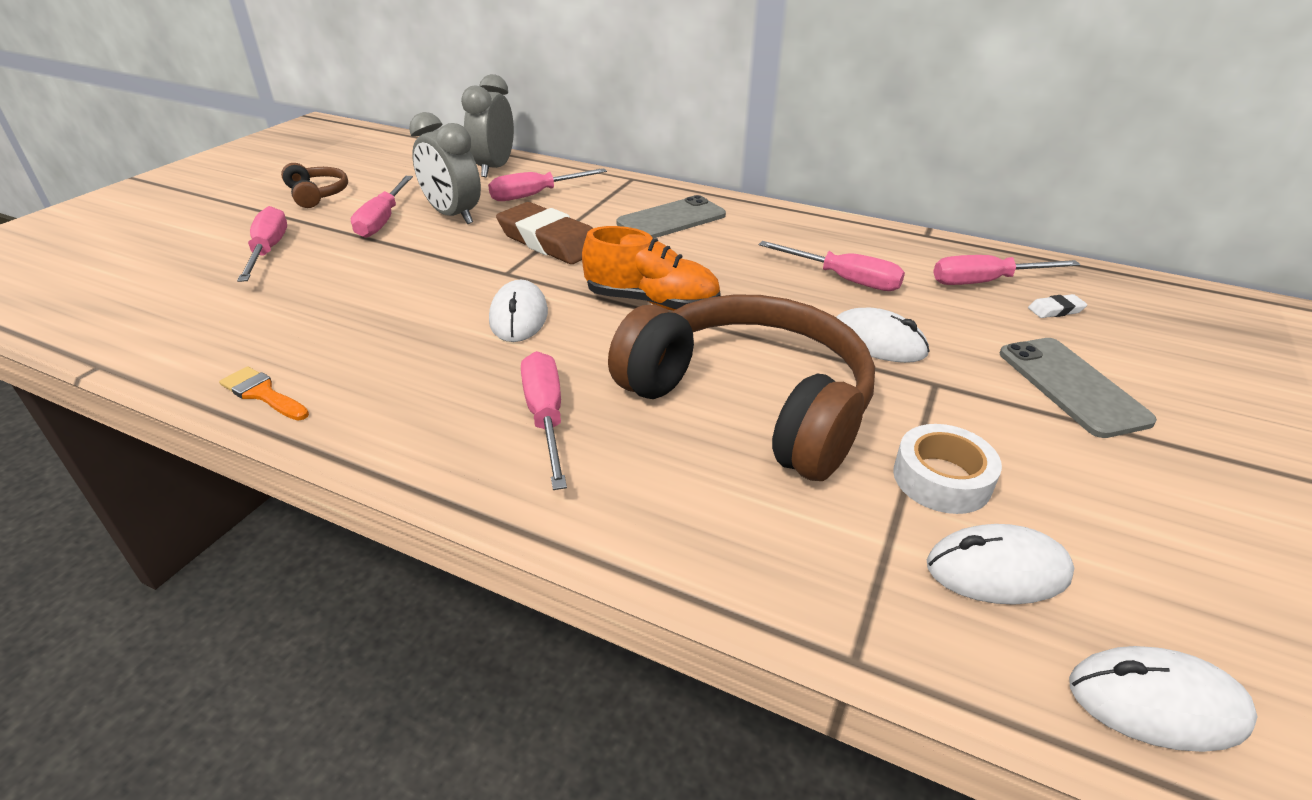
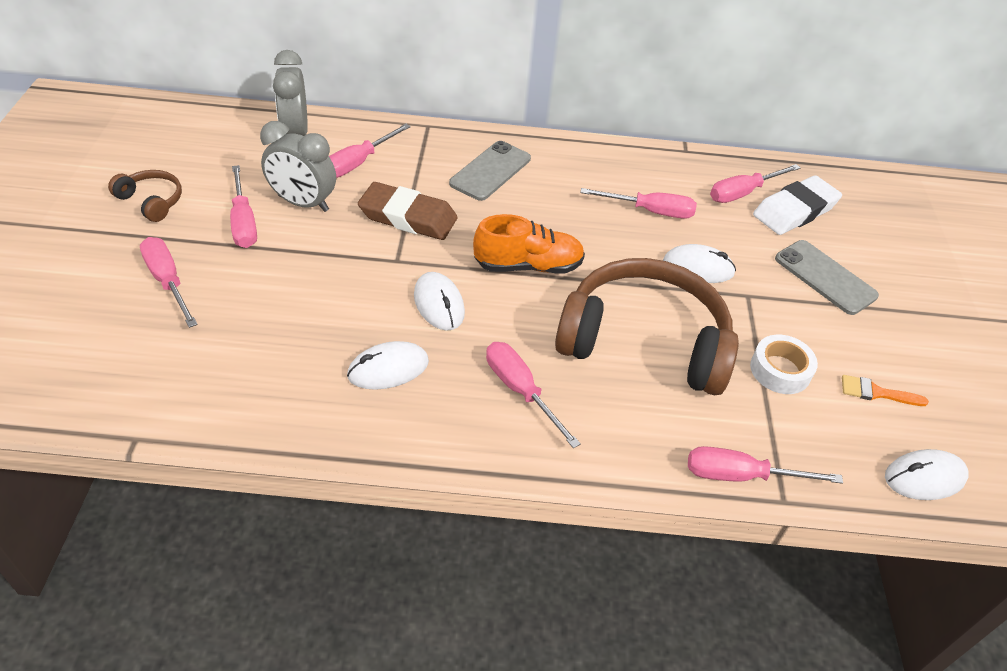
camera: 25 degrees left, 10 degrees up
orange brush [219,366,309,421] -> orange brush moved to [842,375,929,406]
white mouse [927,524,1074,605] -> white mouse moved to [347,341,429,390]
white eraser [1028,294,1088,318] -> white eraser [753,175,842,235], size x2.42
none -> pink screwdriver [688,446,843,484]

